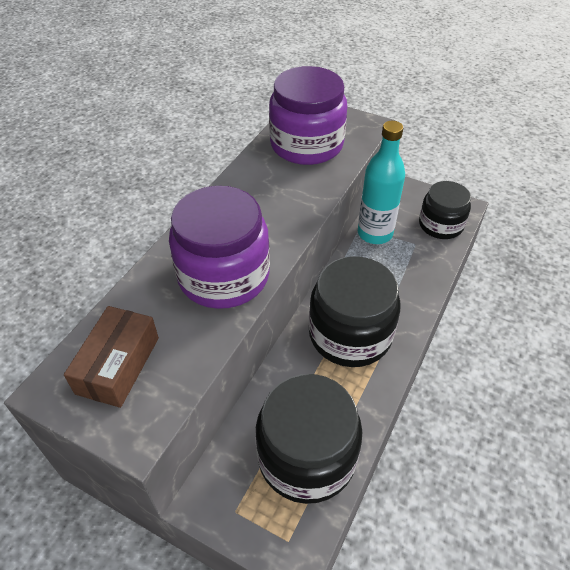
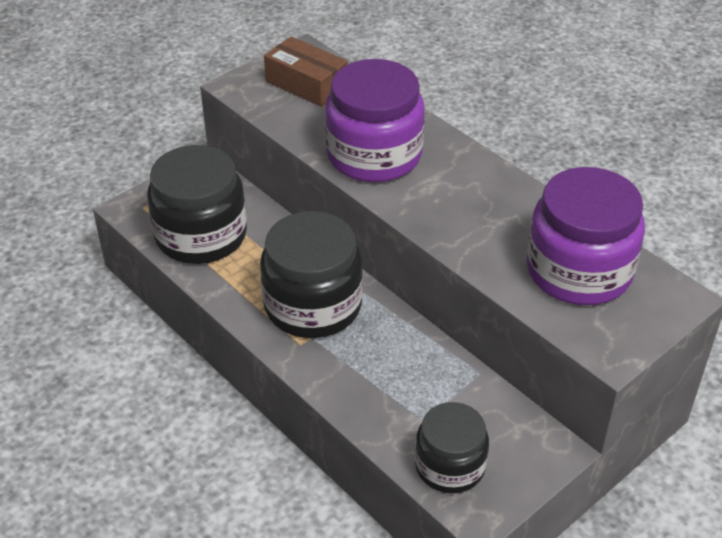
camera: 110 degrees right, 5 degrees down
turquoise bottle [358,121,405,244] -> none

